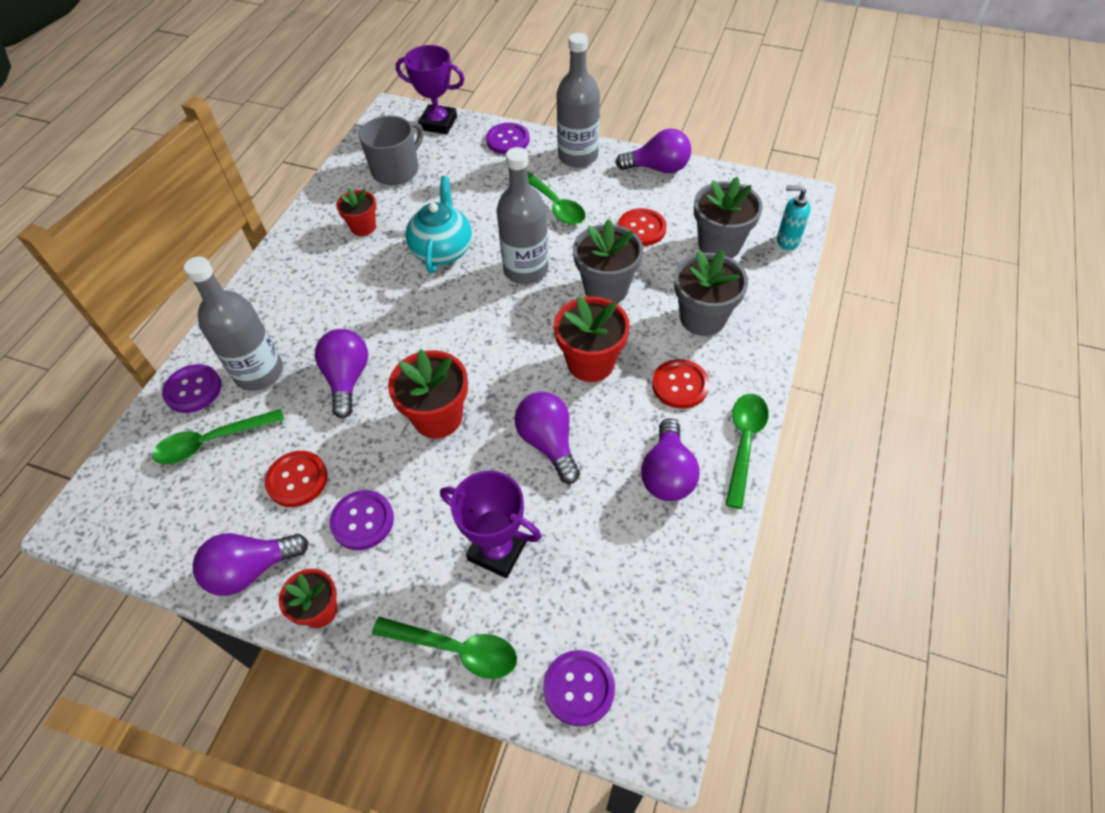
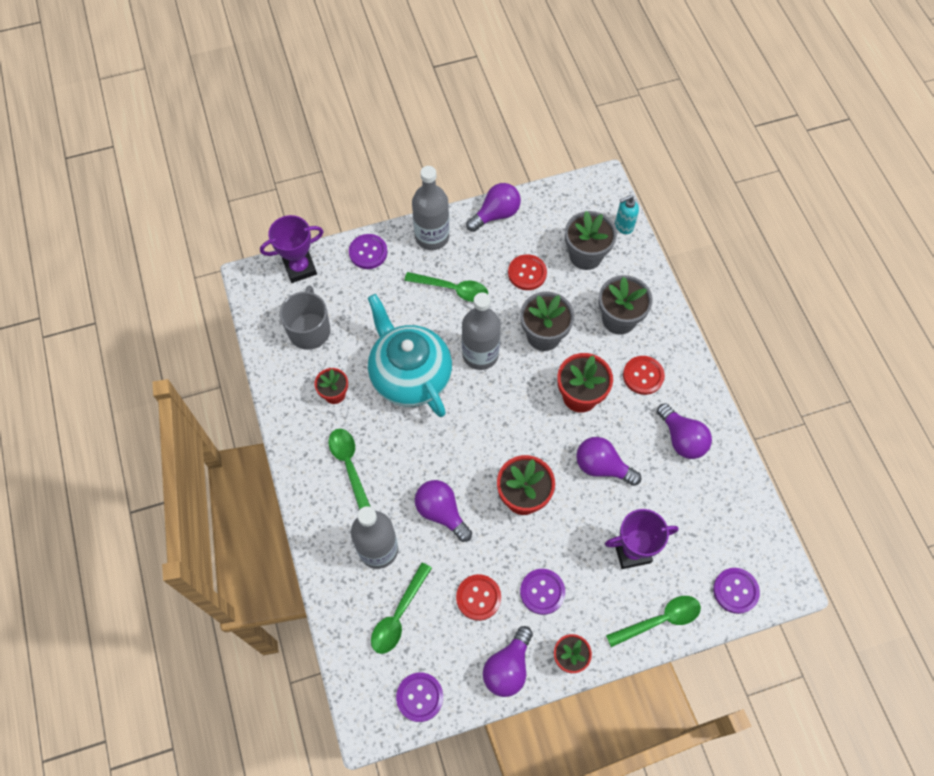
camera: 40 degrees left, 10 degrees up
purple button [162,364,221,413] -> purple button moved to [396,673,443,722]
turquoise teapot [405,176,472,273] -> turquoise teapot [368,294,452,417], size x1.52
green spoon [725,394,769,509] -> green spoon moved to [328,429,370,510]

